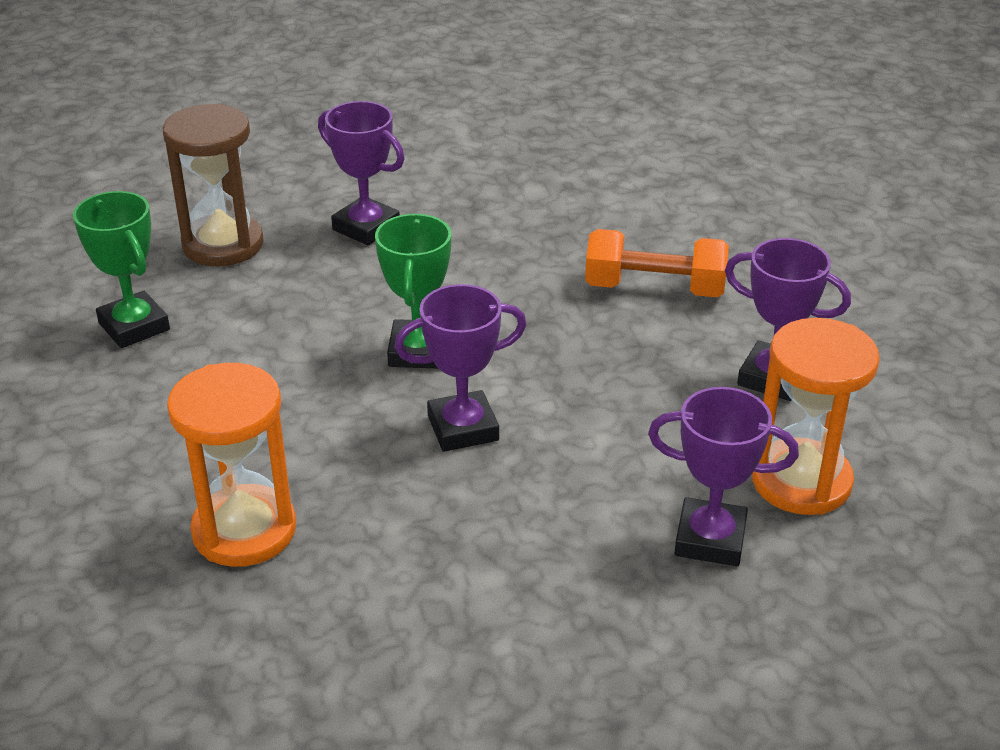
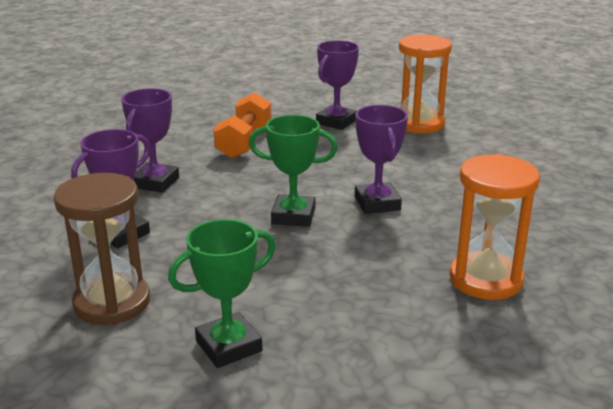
camera: 85 degrees left, 10 degrees down
purple trophy [648,387,799,566] -> purple trophy moved to [121,88,179,193]

